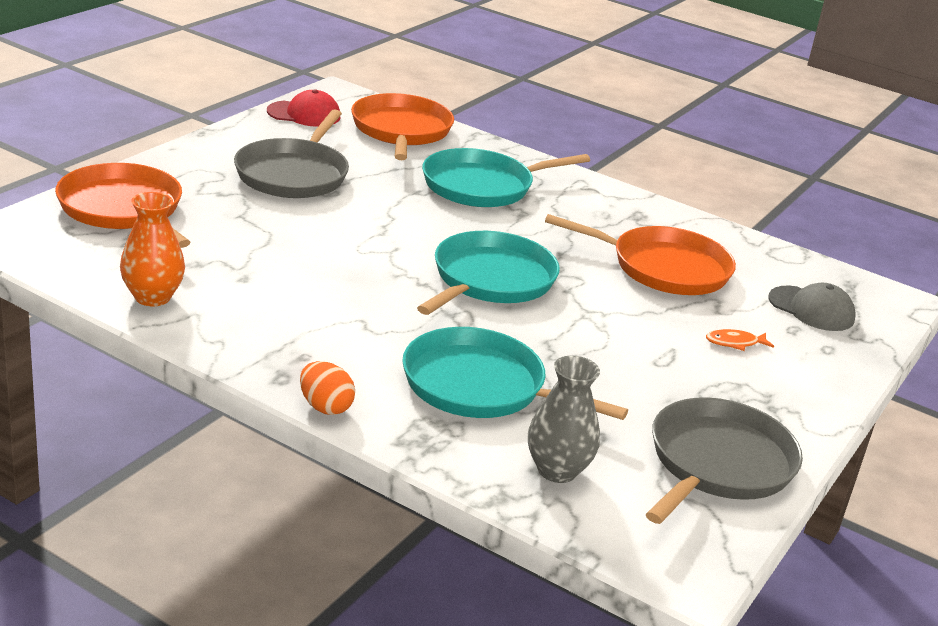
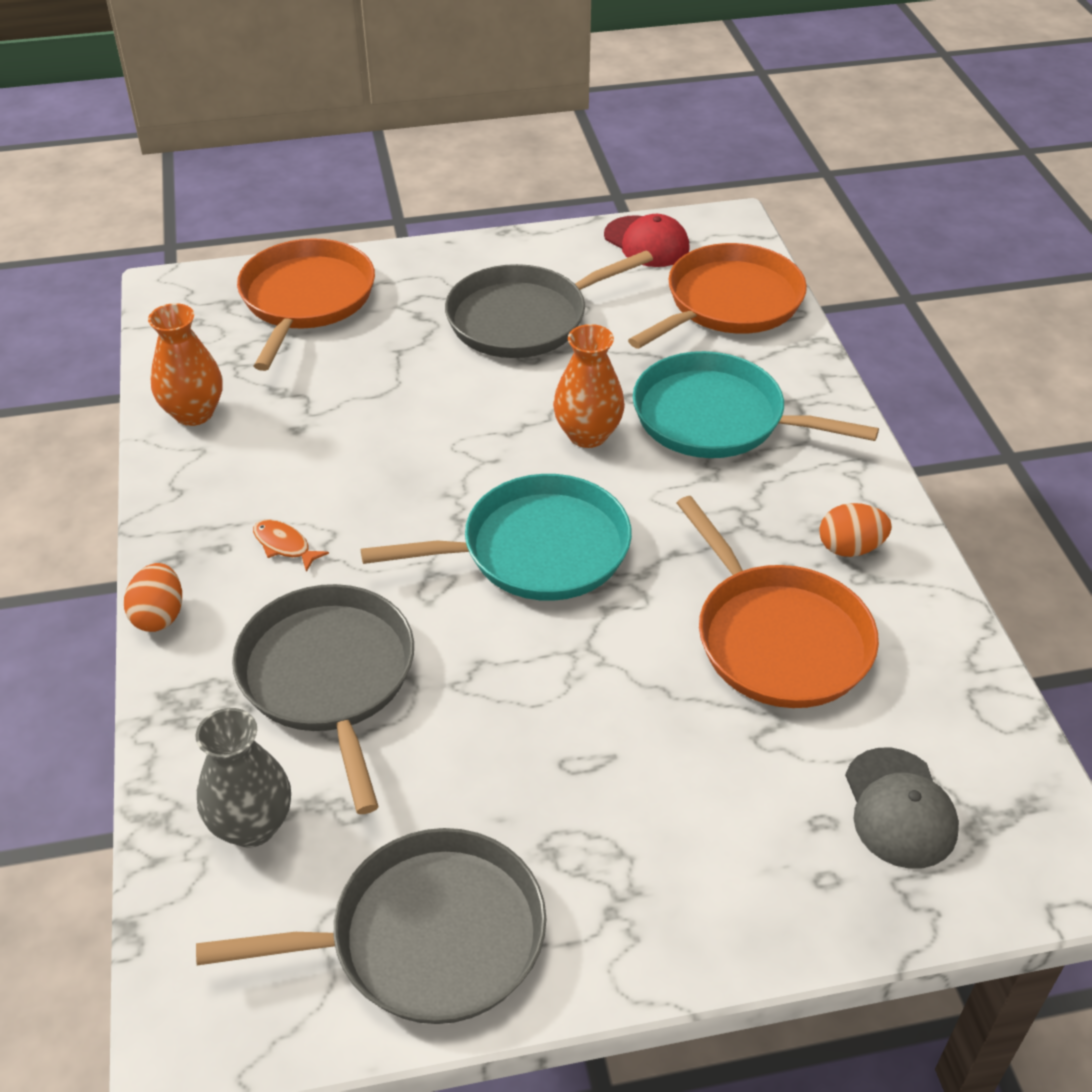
camera: 50 degrees right, 15 degrees up
turquoise pan [402,327,628,420] -> grey pan [232,584,414,814]
orange fish [706,329,774,351] -> orange fish moved to [253,519,329,572]
none -> orange vase [553,324,625,448]
none -> orange egg [819,503,892,557]

